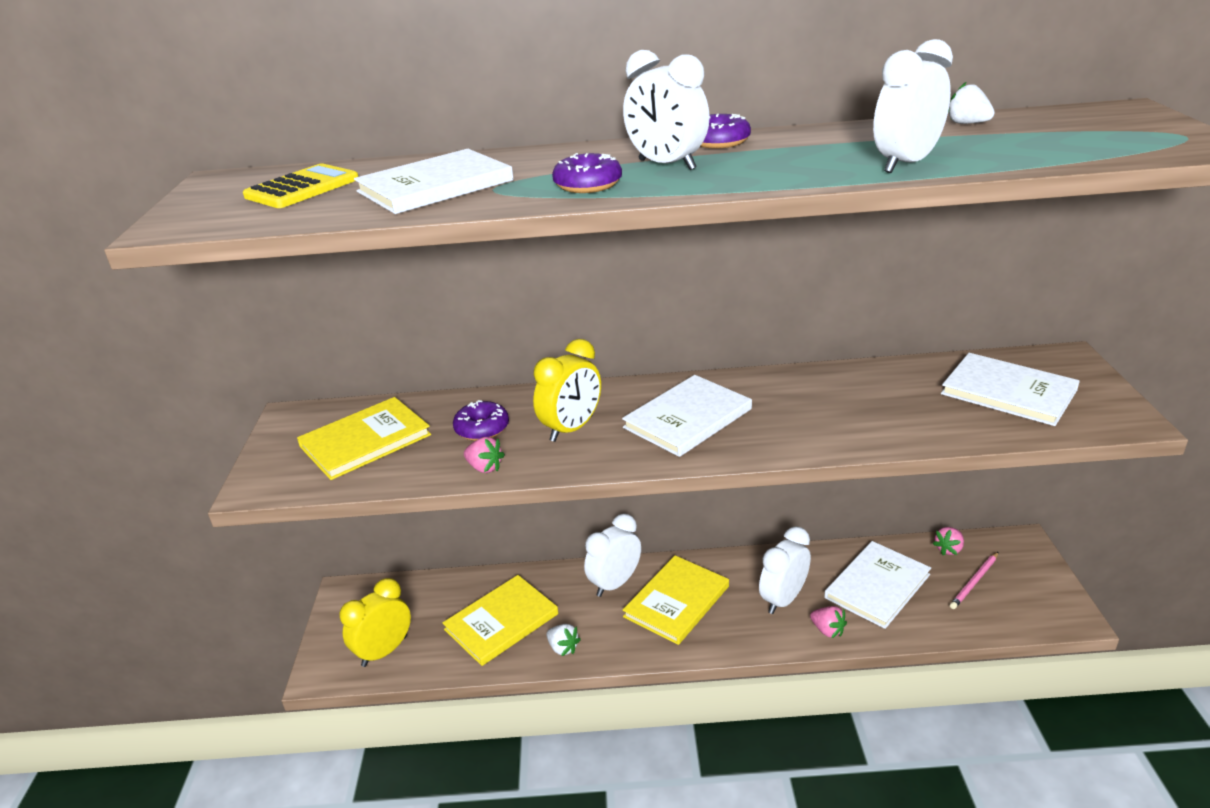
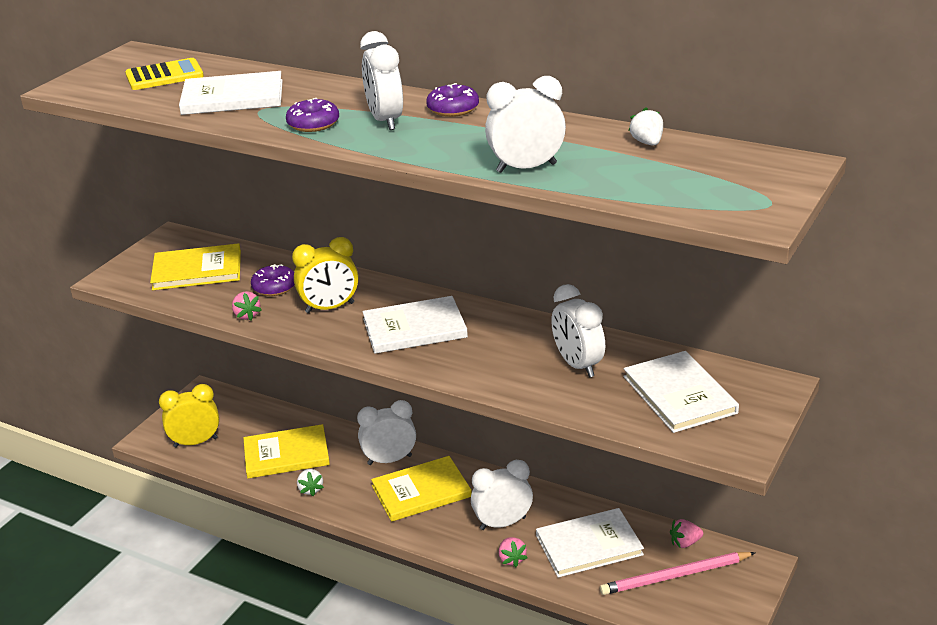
camera: 30 degrees right, 0 degrees up
pink pencil [950,552,998,609] -> pink pencil [600,552,756,595], size x1.64
none -> white clock [551,284,605,377]

